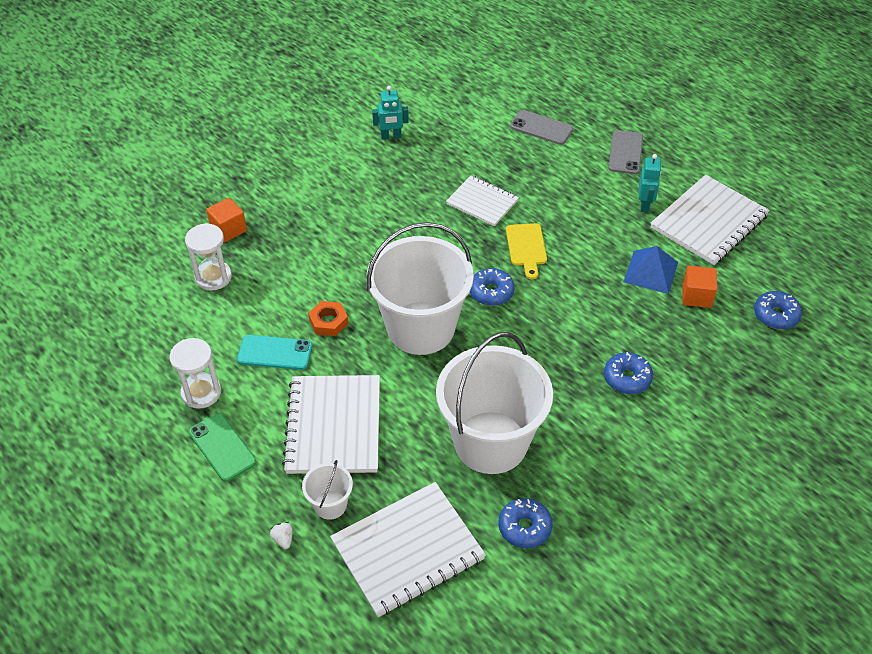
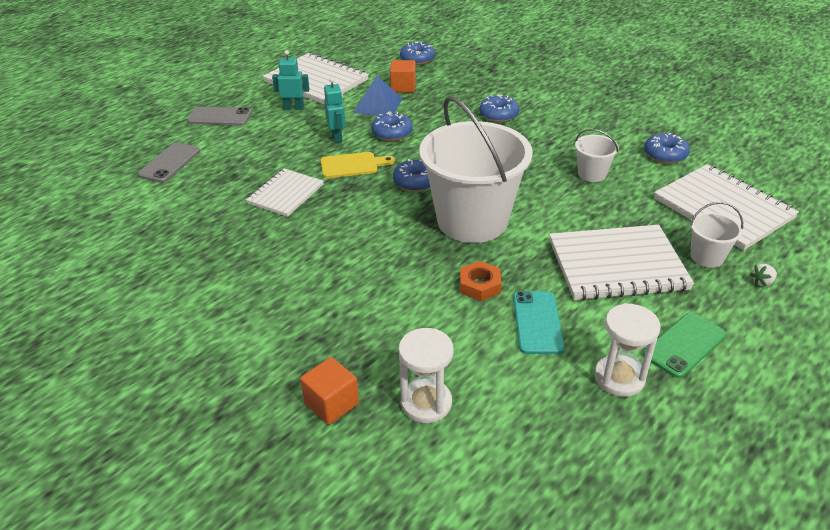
camera: 95 degrees left, 10 degrees down
turquoise robot [372,86,409,140] -> turquoise robot moved to [324,78,346,143]
white bucket [436,332,553,474] -> white bucket [575,129,619,182], size x0.43
none -> blue donut [371,112,413,141]

